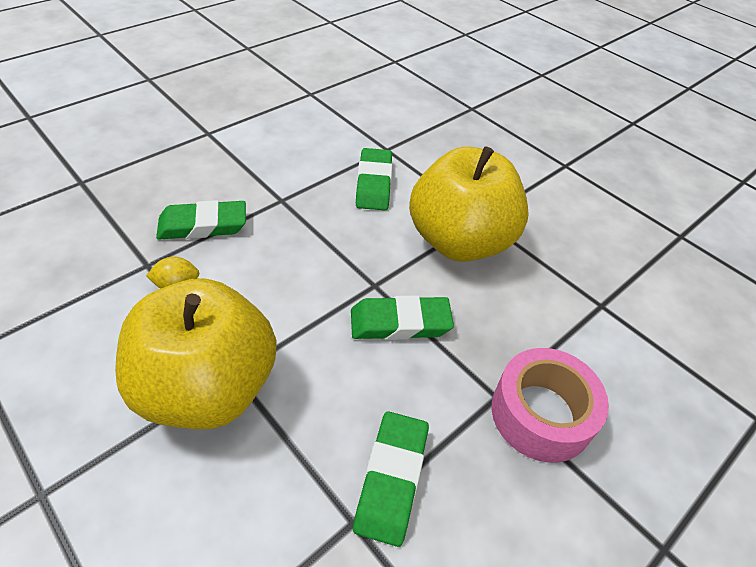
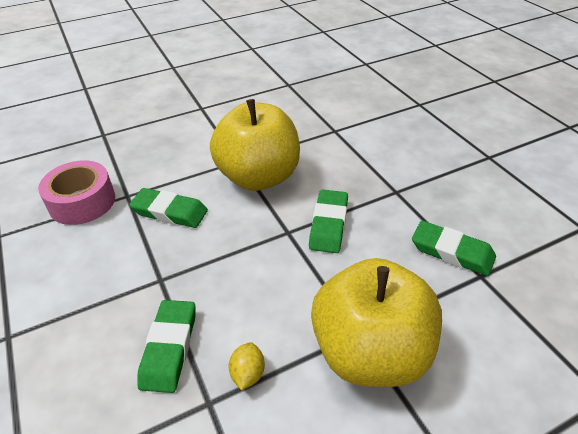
camera: 70 degrees left, 5 degrees down
pink tape [492,348,609,463] -> pink tape moved to [38,160,115,225]

